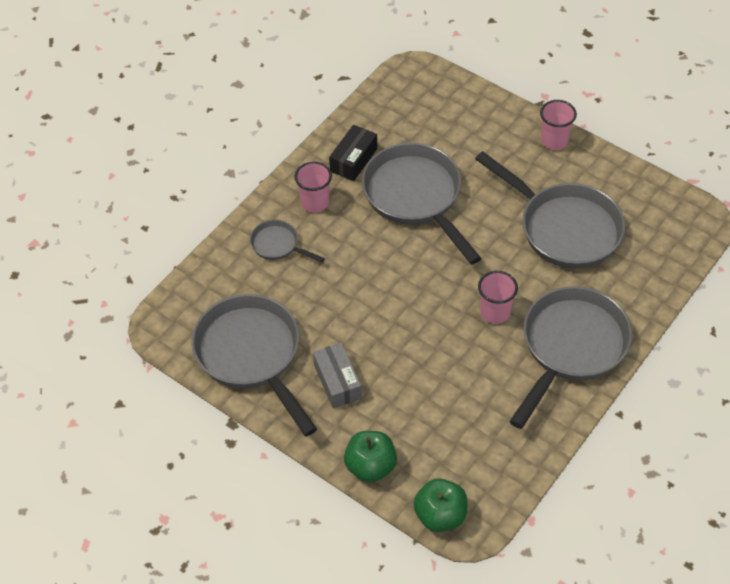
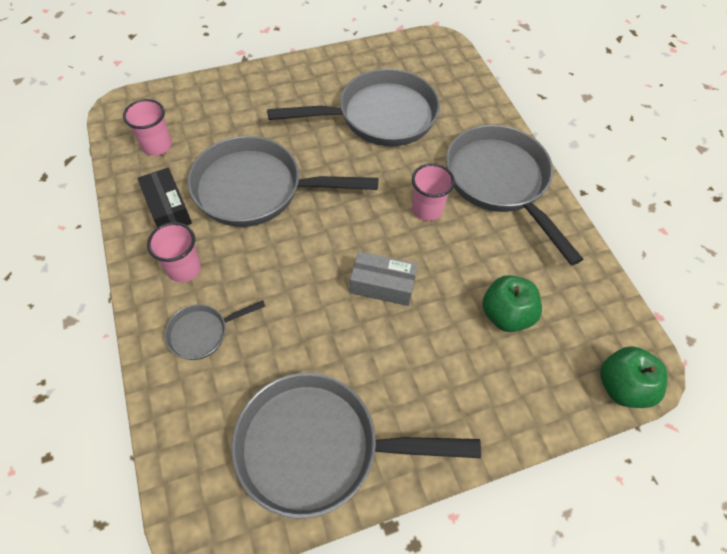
camera: 60 degrees left, 5 degrees up
grey box [313,343,362,408] -> grey box moved to [350,251,418,306]
green apple [344,431,397,482] -> green apple moved to [482,275,542,332]
pink cup [540,100,577,150] -> pink cup moved to [123,99,172,156]

